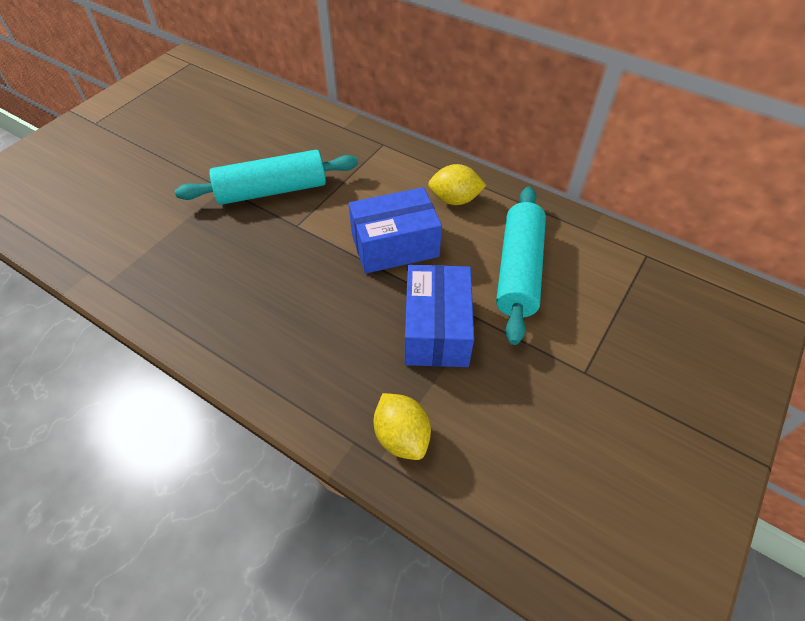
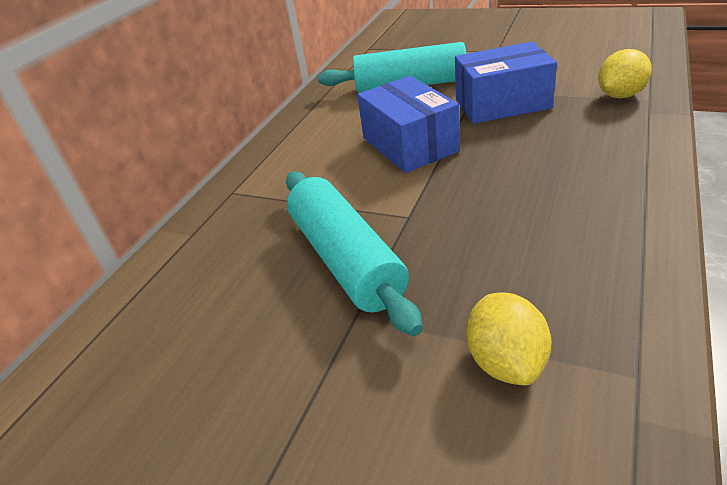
camera: 95 degrees left, 15 degrees down
yellow lemon [428,164,487,205] -> yellow lemon moved to [466,292,551,385]

